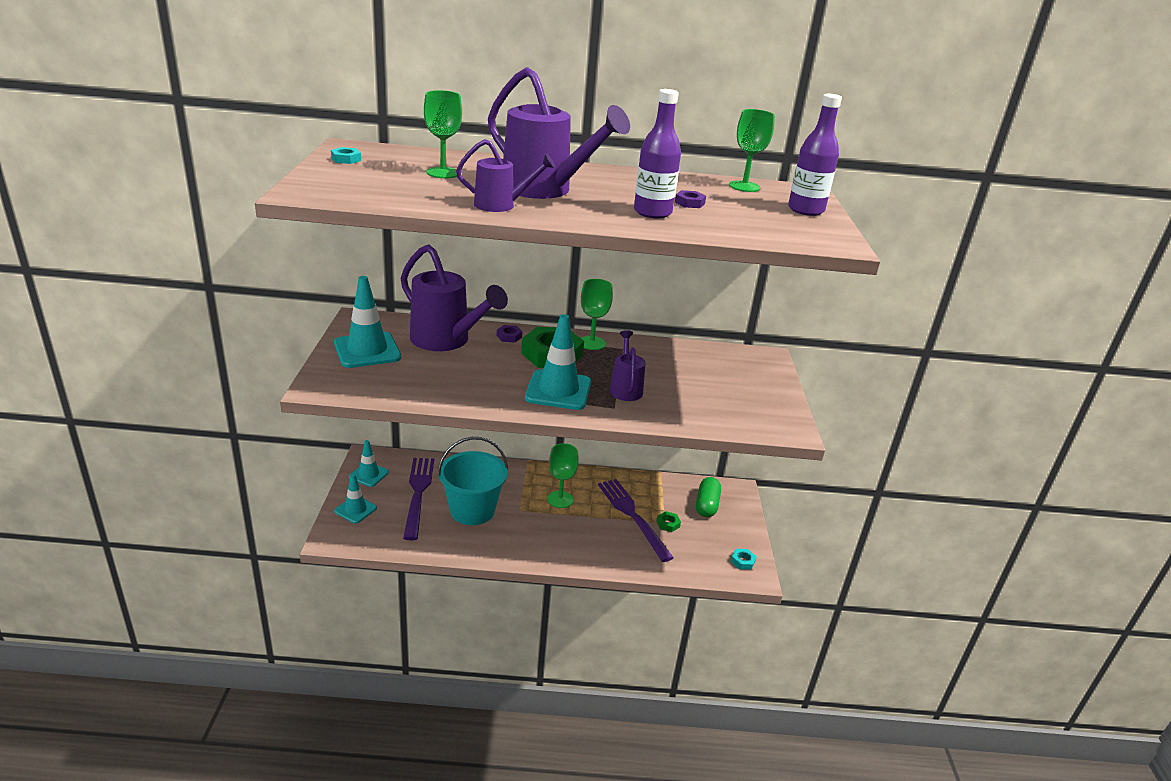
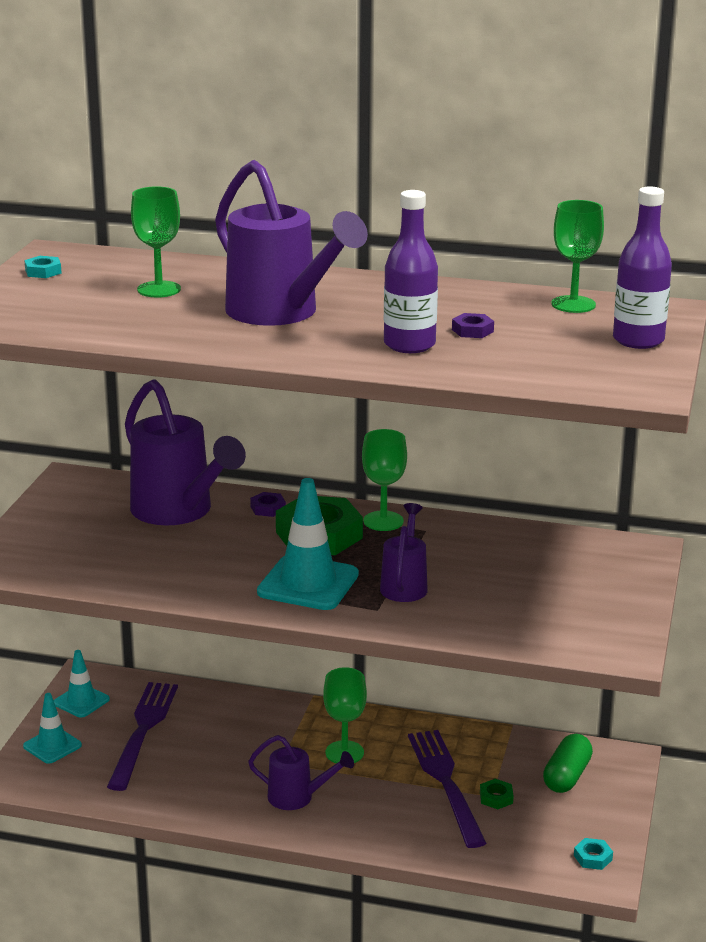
camera: 15 degrees right, 5 degrees down
turquoise traffic cone [334,276,401,368] -> none
turquoise bucket [438,437,508,525] -> none
purple watering can [456,139,555,212] -> purple watering can moved to [248,735,354,810]

